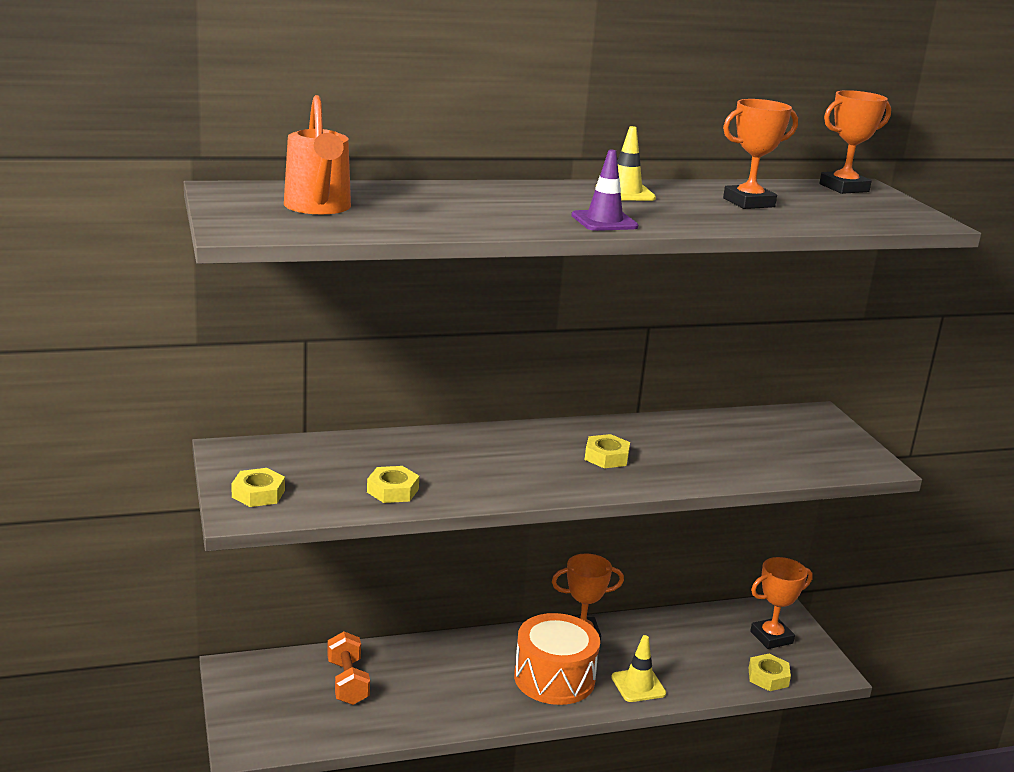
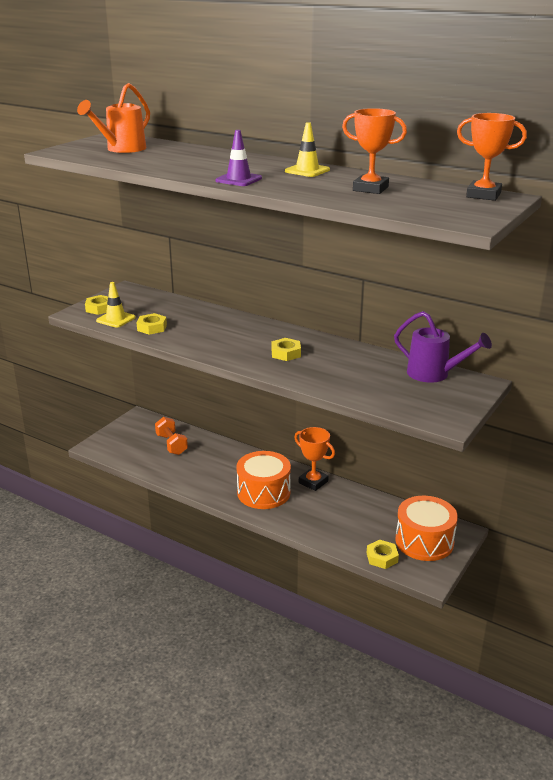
camera: 50 degrees right, 5 degrees up
orange dumbbell [327,632,370,705] -> orange dumbbell turned 60 degrees counterclockwise [155,417,188,455]
yellow traffic cone [611,635,666,702] -> yellow traffic cone moved to [96,282,136,328]
orange trophy [750,557,813,649] -> orange drum [396,496,458,561]
none -> purple watering can [394,311,492,383]

